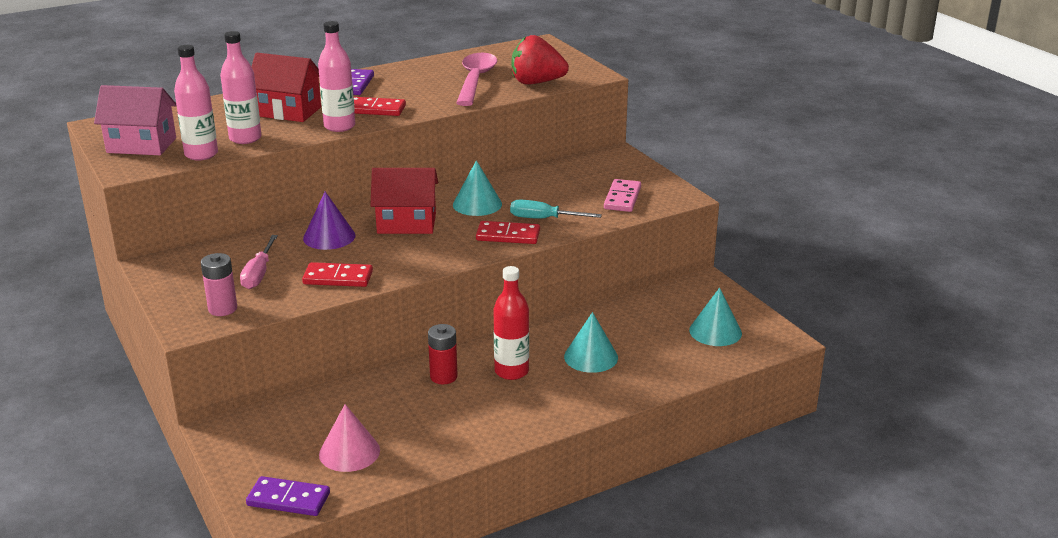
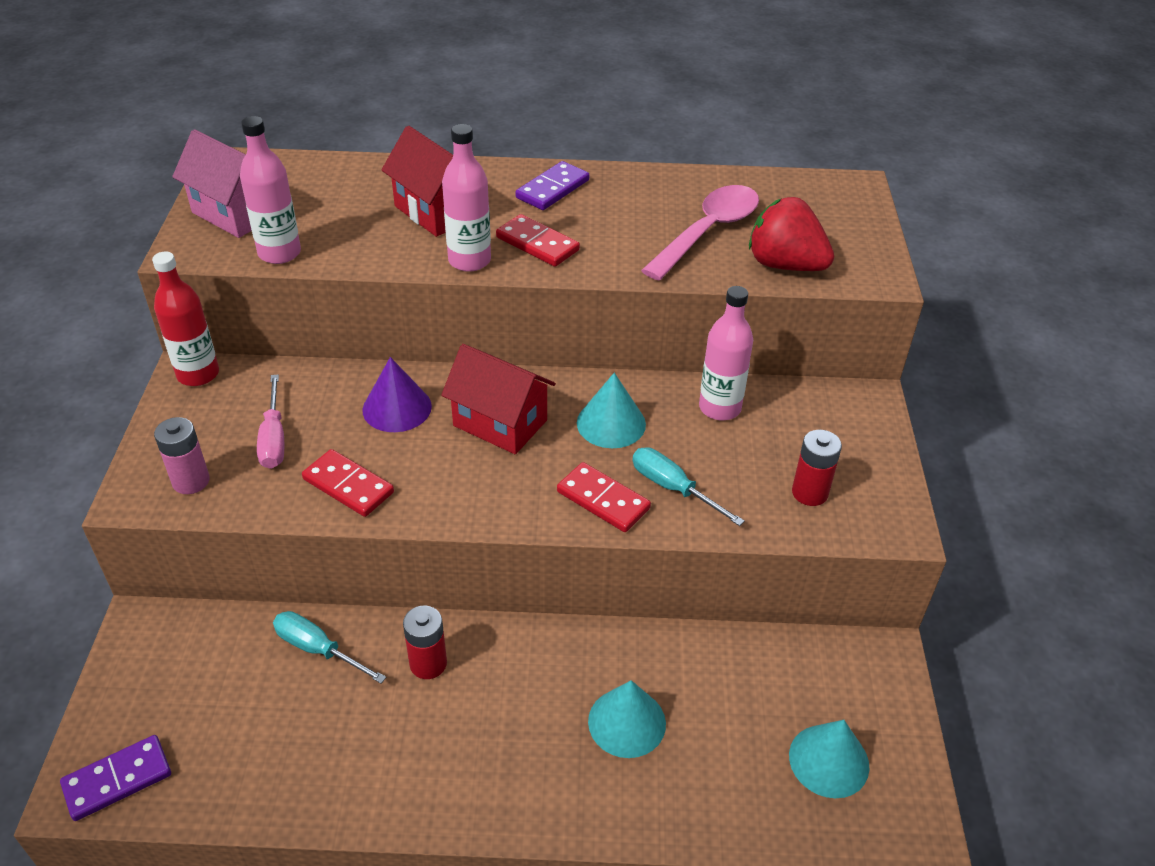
camera: 30 degrees right, 15 degrees up
pink bottle [220,31,262,144] -> pink bottle moved to [699,286,753,420]
pink screwdriver [240,235,278,289] -> pink screwdriver turned 45 degrees counterclockwise [257,374,284,469]
purple domino [246,476,330,516] -> purple domino turned 75 degrees counterclockwise [60,735,171,821]
pink cone [319,404,380,472] -> none
red bottle [493,266,529,380] -> red bottle moved to [152,252,219,386]
pink domino [604,179,641,212] -> red battery [792,430,842,506]
none -> turquoise screwdriver [273,611,386,683]

